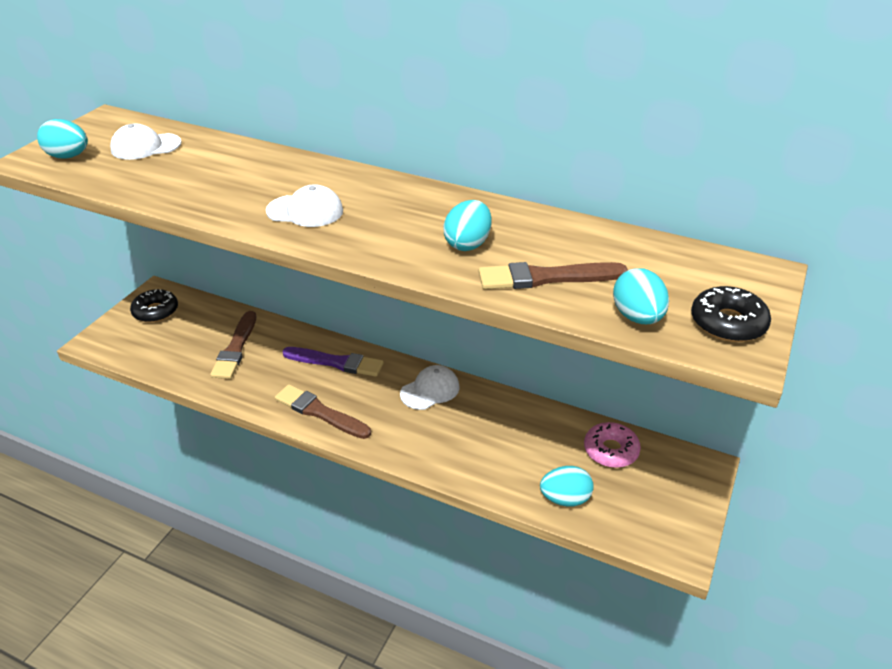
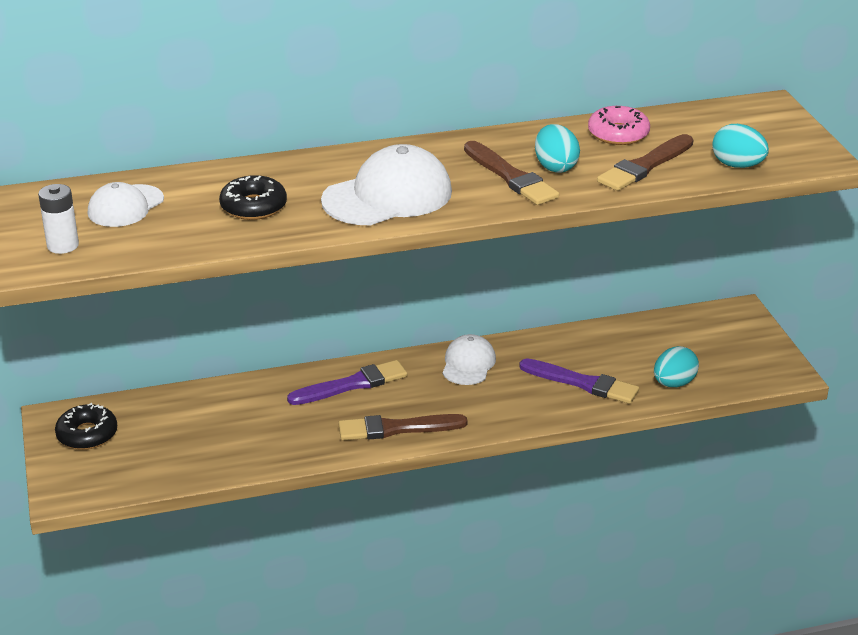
camera: 40 degrees left, 5 degrees down
turquoise egg [37,119,88,158] -> white battery [38,184,79,254]
brown brush [210,311,256,379] -> brown brush moved to [464,141,559,205]
white cap [266,184,343,227] -> white cap [321,144,452,225], size x1.66
pink donut [584,422,641,468] -> pink donut moved to [588,106,650,145]
black donut [691,286,771,342] -> black donut moved to [219,175,287,220]
none -> purple brush [519,358,639,404]

